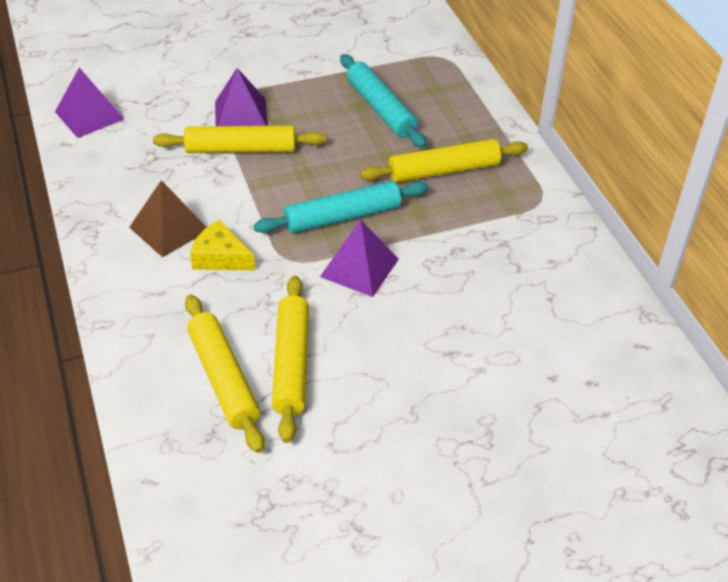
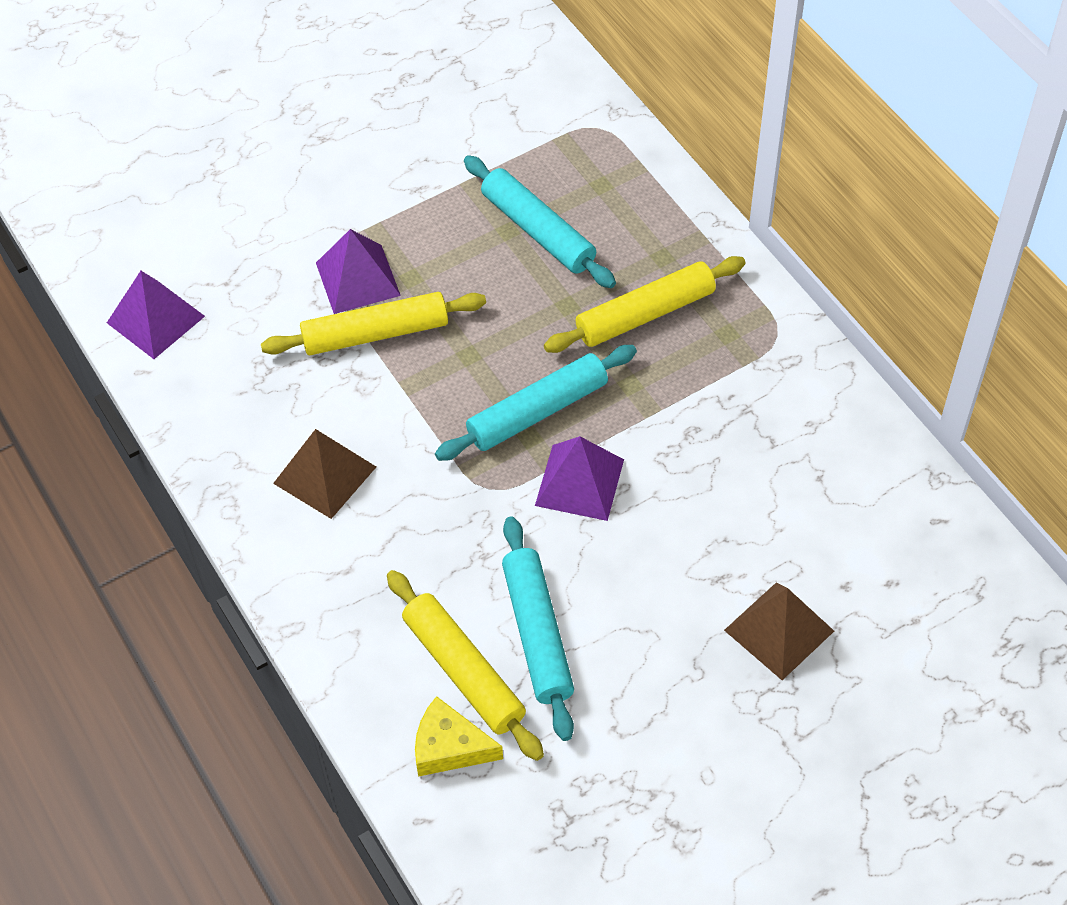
camera: 10 degrees left, 10 degrees up
yellow cheese [190,219,255,270] -> yellow cheese moved to [415,696,503,777]
yellow rolling pin [272,276,309,443] -> turquoise rolling pin [502,516,574,741]
none -> brown pyramid [724,582,834,680]

